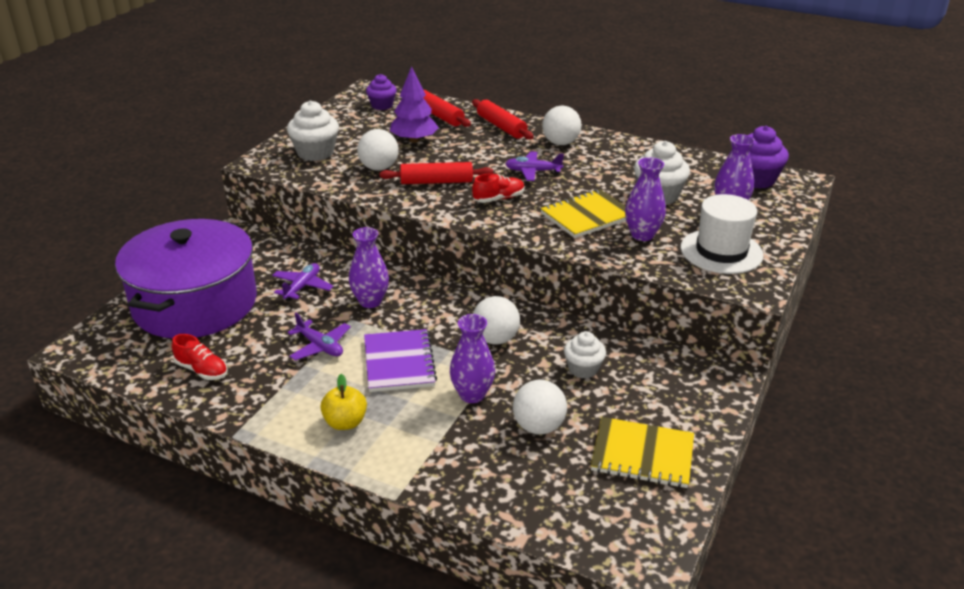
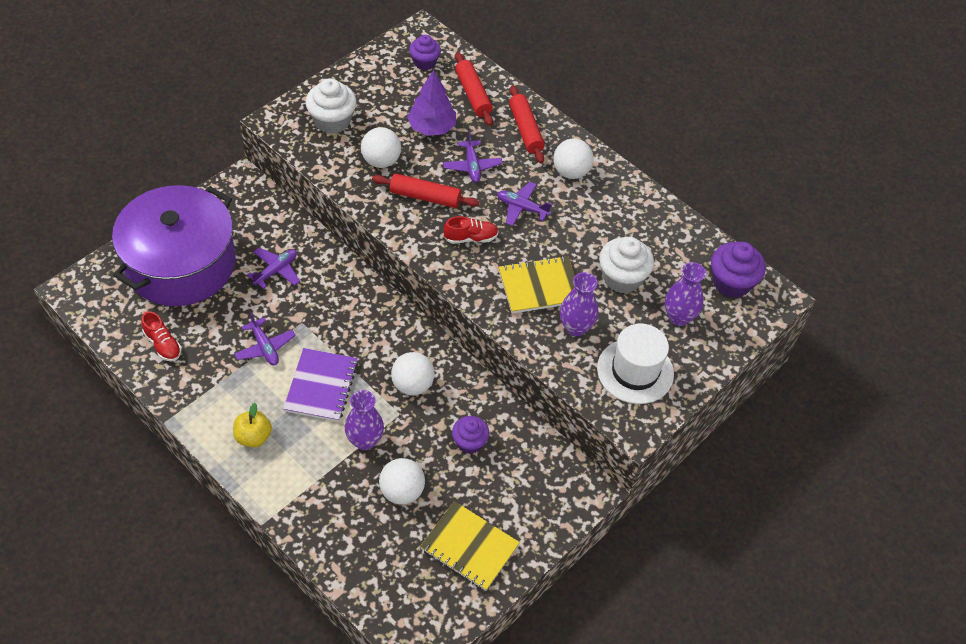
camera: 15 degrees right, 20 degrees up
purple vase [349,227,389,308] -> none
white cupcake [564,331,606,379] -> purple cupcake [452,416,489,454]
none -> purple plane [443,131,503,182]

